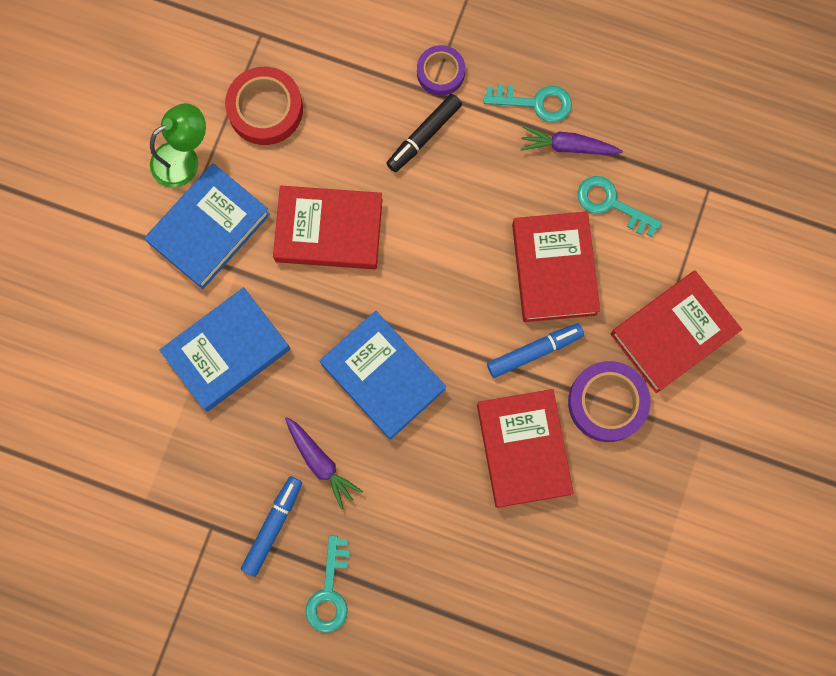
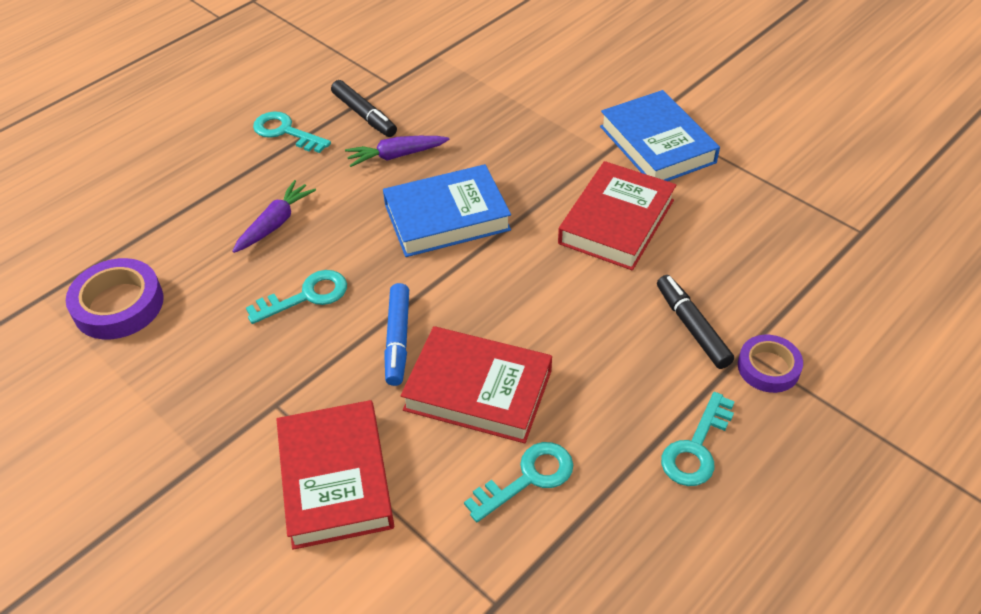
camera: 115 degrees right, 30 degrees down
green lamp [150,103,206,188] -> none
blue book [159,287,290,412] -> none
red tape [225,67,303,145] -> none
blue marker [241,476,302,577] -> black marker [331,80,397,137]
red book [477,389,574,508] -> turquoise key [246,270,347,324]
purple carrot [520,126,623,155] -> purple carrot moved to [232,180,316,253]
purple tape [568,361,651,442] -> purple tape moved to [66,258,164,339]

